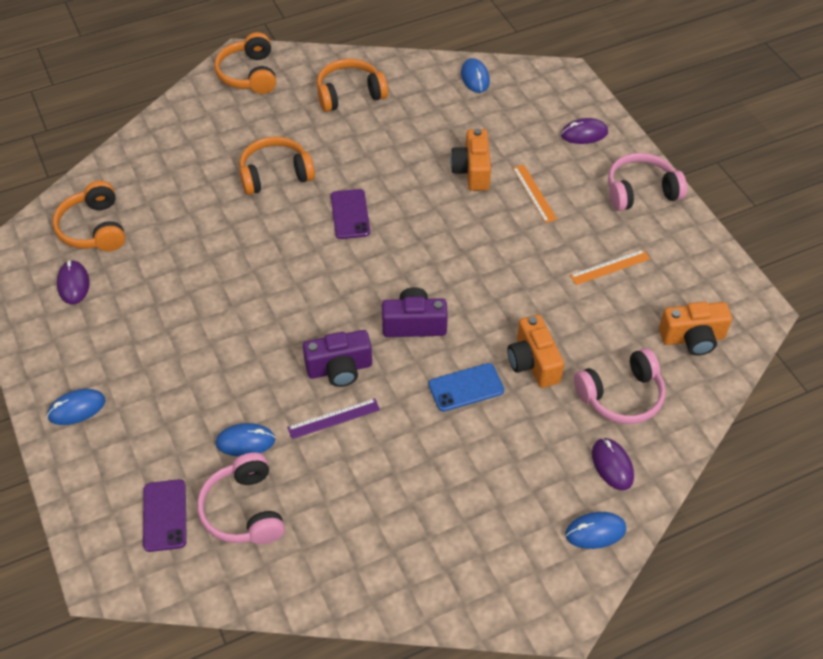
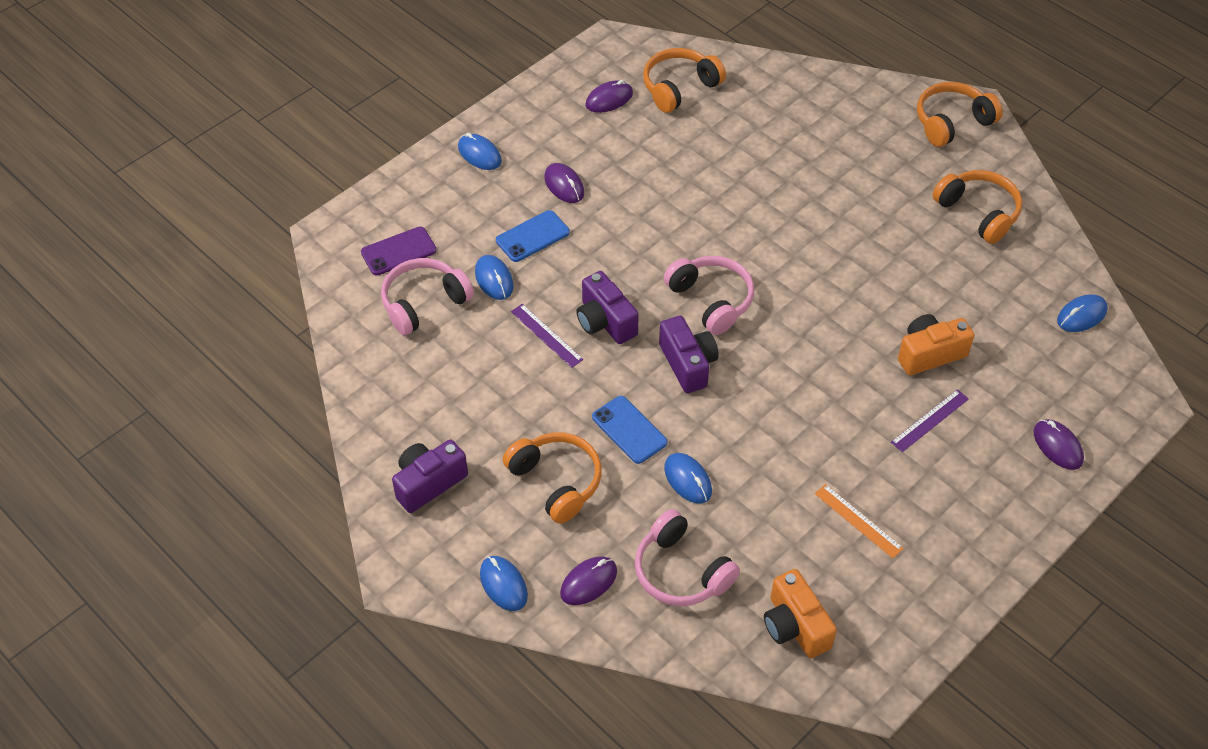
camera: 70 degrees right, 0 degrees up
orange headphones [239,137,315,195] -> orange headphones moved to [503,432,602,524]
purple phone [331,189,370,239] -> none
orange camera [507,314,564,388] -> blue mouse [664,453,712,504]
orange ruler [513,165,557,223] -> purple ruler [891,389,969,452]
pink headphones [608,153,687,211] -> pink headphones moved to [664,256,754,335]
none -> purple camera [392,440,468,513]
none -> blue phone [496,210,570,262]
none -> purple mouse [544,163,585,203]

